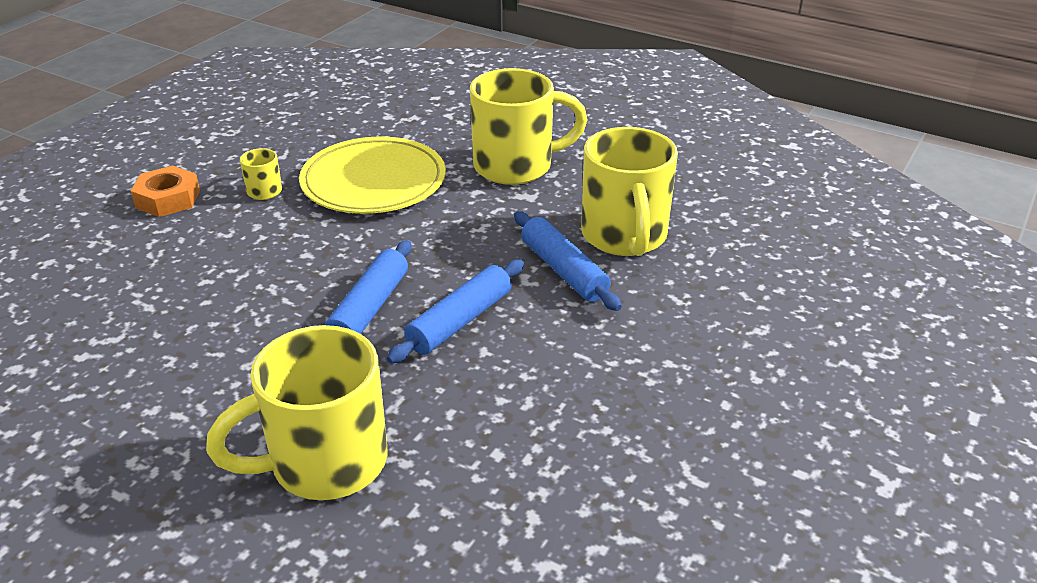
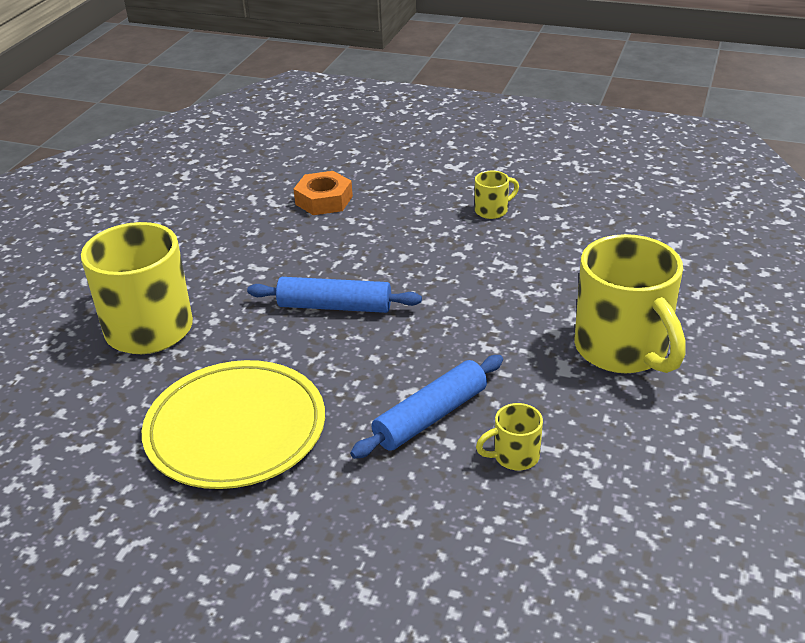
camera: 80 degrees right, 0 degrees up
orange nut [131,165,200,217] -> orange nut moved to [294,171,353,215]
yellow plate [299,137,446,214] -> yellow plate moved to [142,360,325,489]
blue rolling pin [387,260,524,363] -> none
yellow mug [581,127,678,256] -> yellow mug [476,403,543,470], size x0.43

